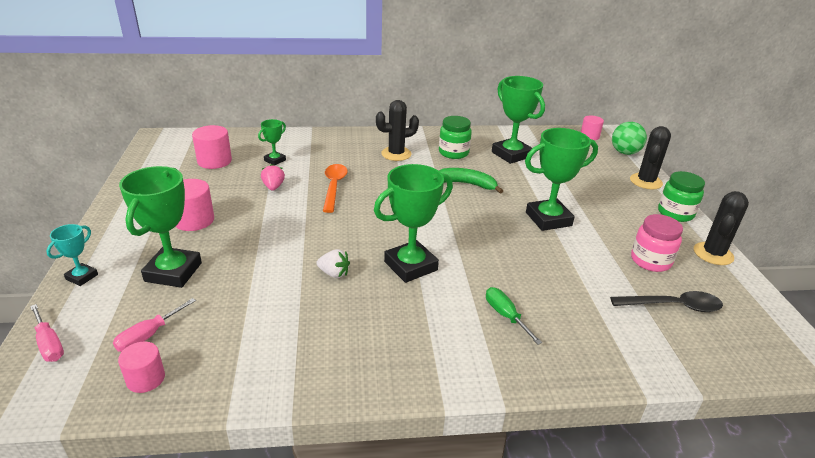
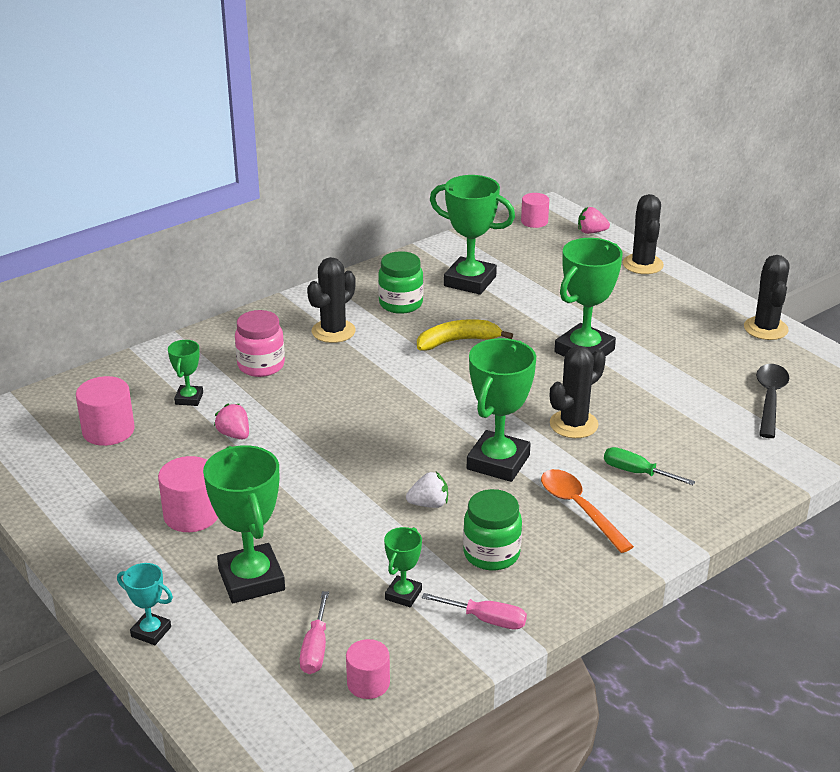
camera: 30 degrees left, 0 degrees up
pink screwdriver [30,304,64,362] -> pink screwdriver moved to [422,593,527,630]
turquoise trophy [46,224,98,286] -> turquoise trophy turned 60 degrees counterclockwise [117,563,173,645]
orange spoon [323,164,348,213] -> orange spoon moved to [541,469,634,553]
green banana [439,168,503,194] -> yellow banana [417,319,513,351]
black spoon [610,291,723,312] -> black spoon turned 45 degrees counterclockwise [756,364,789,438]
green ball [612,122,647,155] -> pink strawberry [578,207,610,234]
pink jar [631,214,683,272] -> pink jar moved to [235,310,285,377]
green jar [658,171,705,222] -> green jar moved to [463,489,522,571]
none -> green trophy [384,527,422,607]
none -> black cactus [550,346,606,438]

